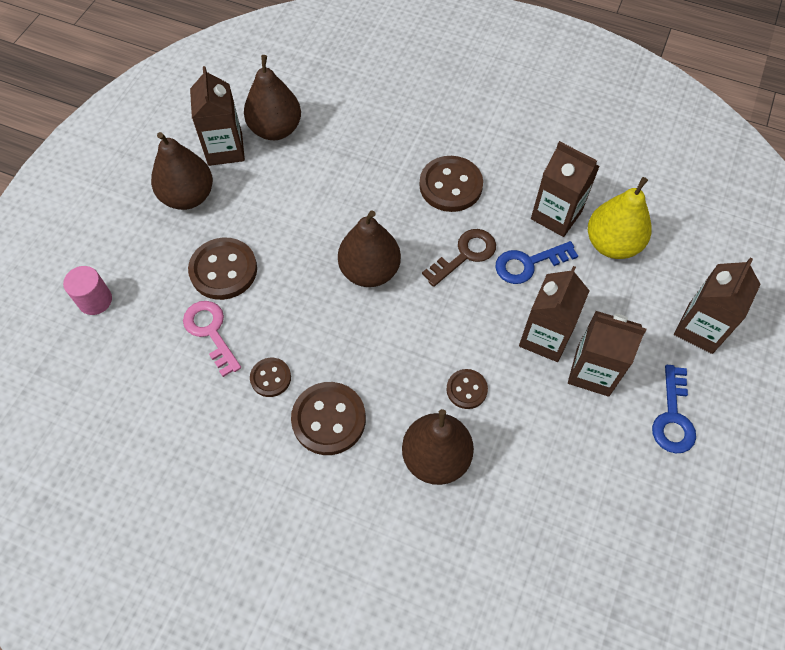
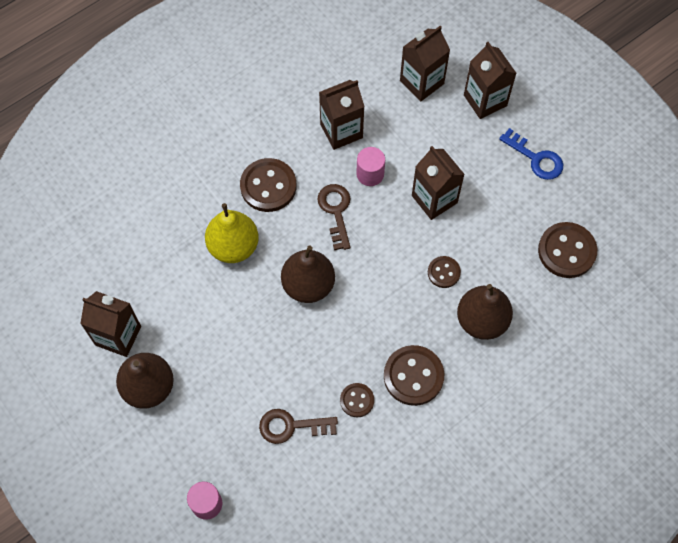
camera: 60 degrees left, 5 degrees up
pink key [183,301,241,377] -> brown key [259,409,338,444]
brown button [188,238,257,300] -> brown button moved to [538,222,597,278]
brown pear [244,55,301,140] -> none
blue key [495,241,578,284] -> pink cylinder [356,147,385,186]
brown carton [568,311,646,397] -> brown carton moved to [400,26,450,101]
yellow pear [588,177,651,259] -> yellow pear moved to [205,203,259,263]

